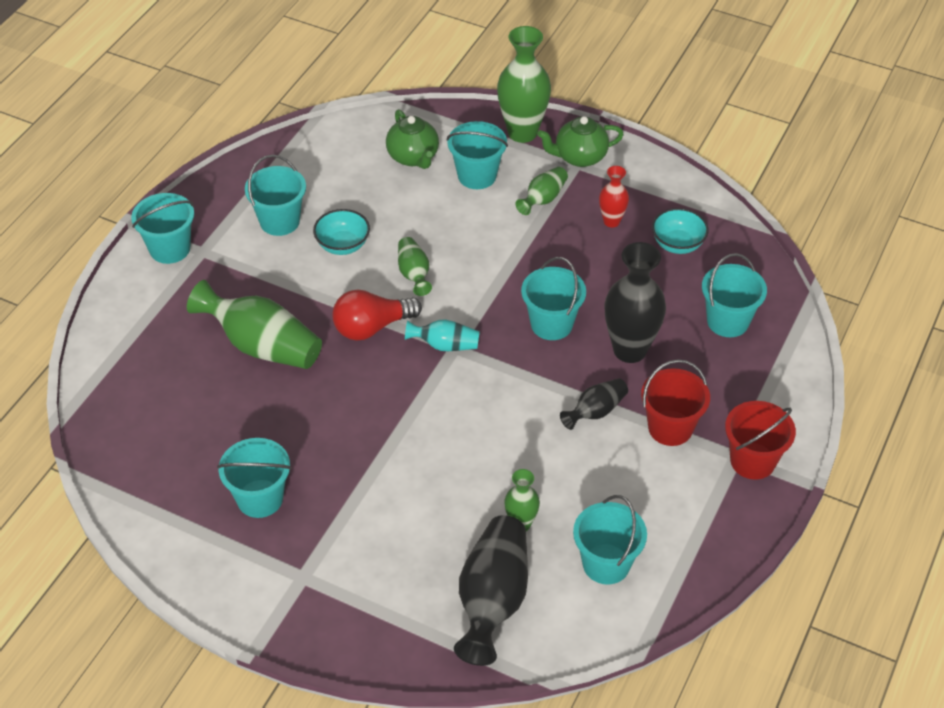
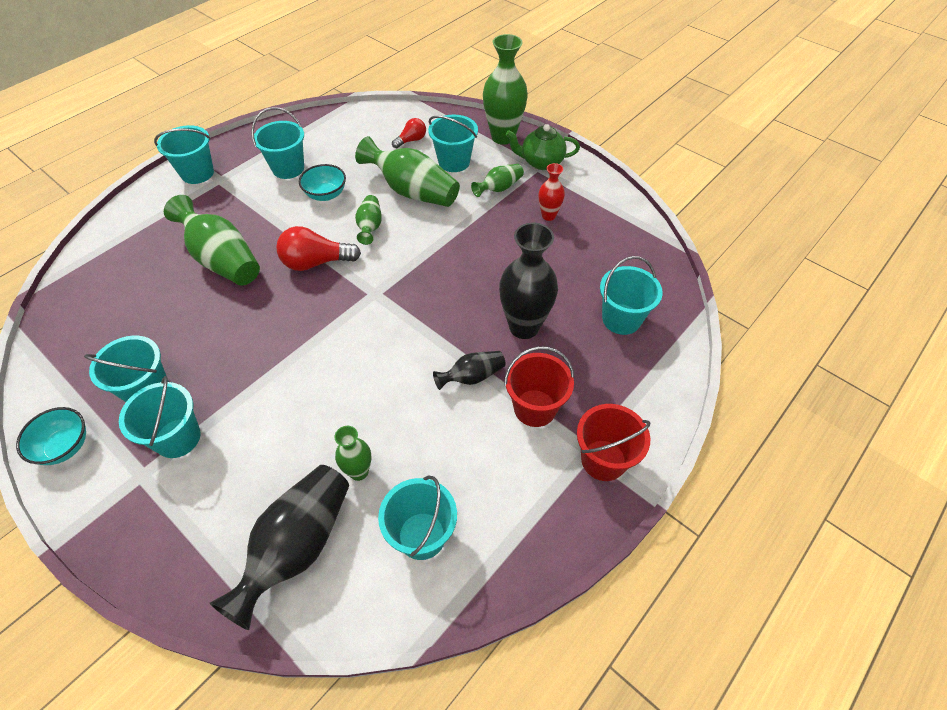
camera: 15 degrees right, 5 degrees up
green teapot [386,109,439,169] -> red light bulb [392,118,426,148]
turquoise vase [405,319,480,351] -> none
turquoise bucket [521,257,586,340] -> turquoise bucket moved to [119,376,200,458]
turquoise bowl [652,208,709,254] -> turquoise bowl moved to [16,407,86,465]
none -> green vase [355,136,460,207]

